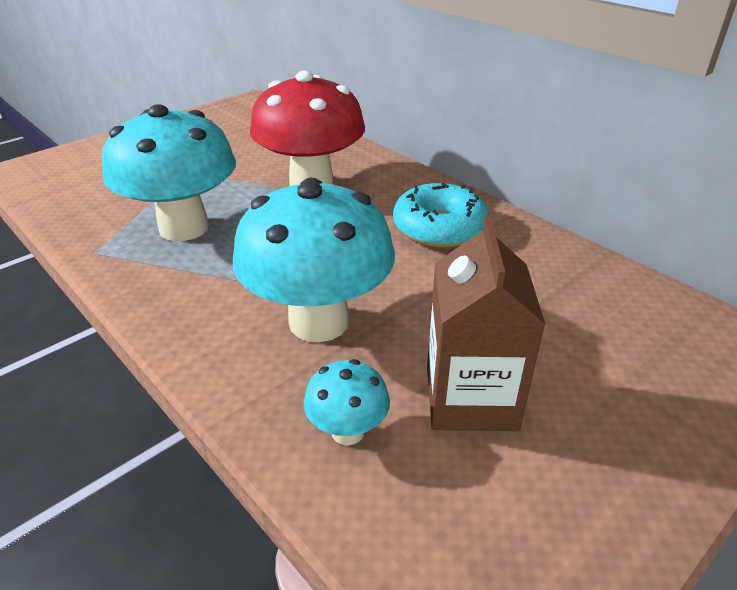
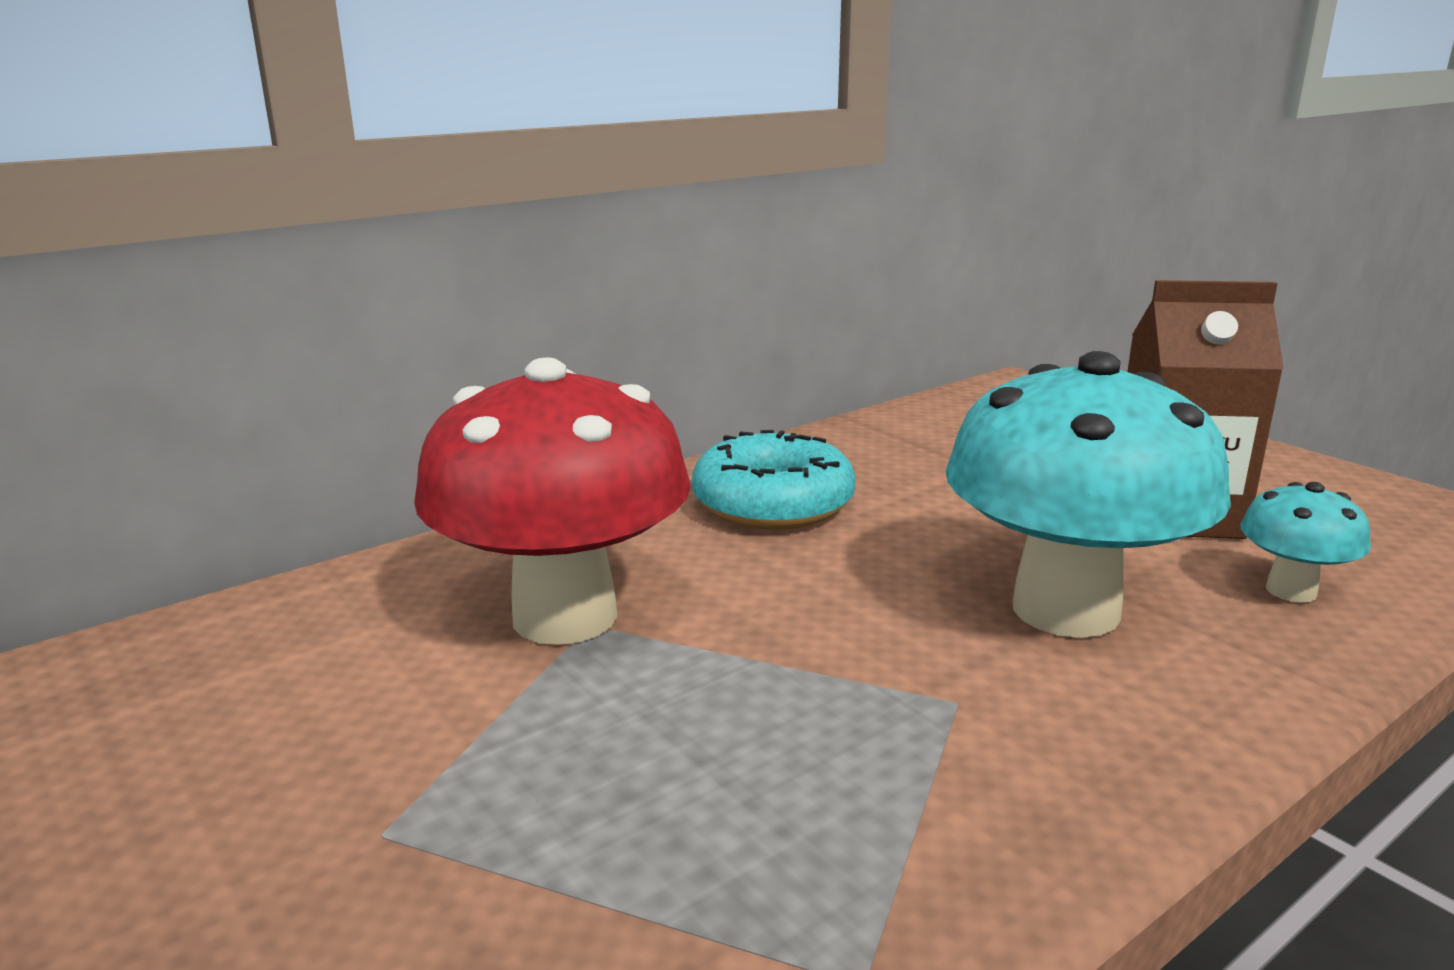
camera: 85 degrees left, 15 degrees down
turquoise mushroom [102,104,236,241] -> none

